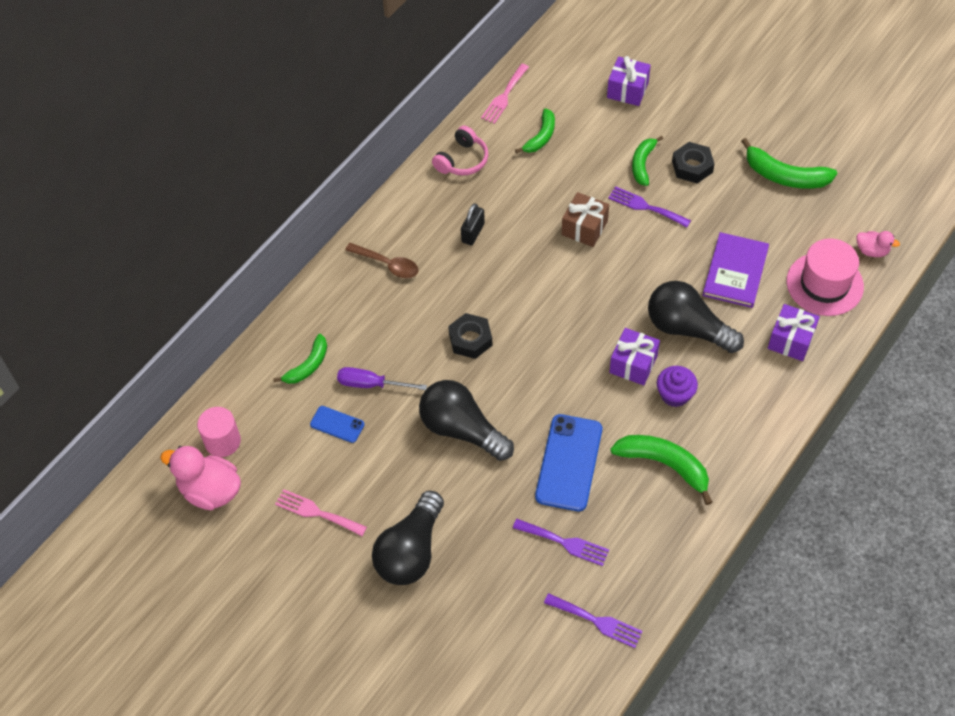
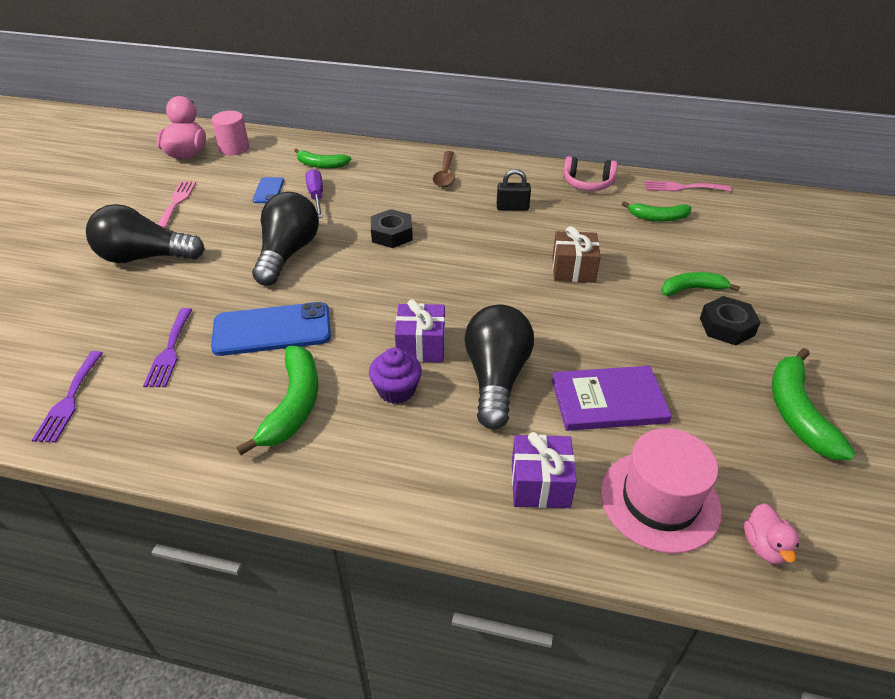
camera: 65 degrees right, 15 degrees down
purple gift [607,56,651,106] -> none
purple fork [608,186,691,227] -> none

